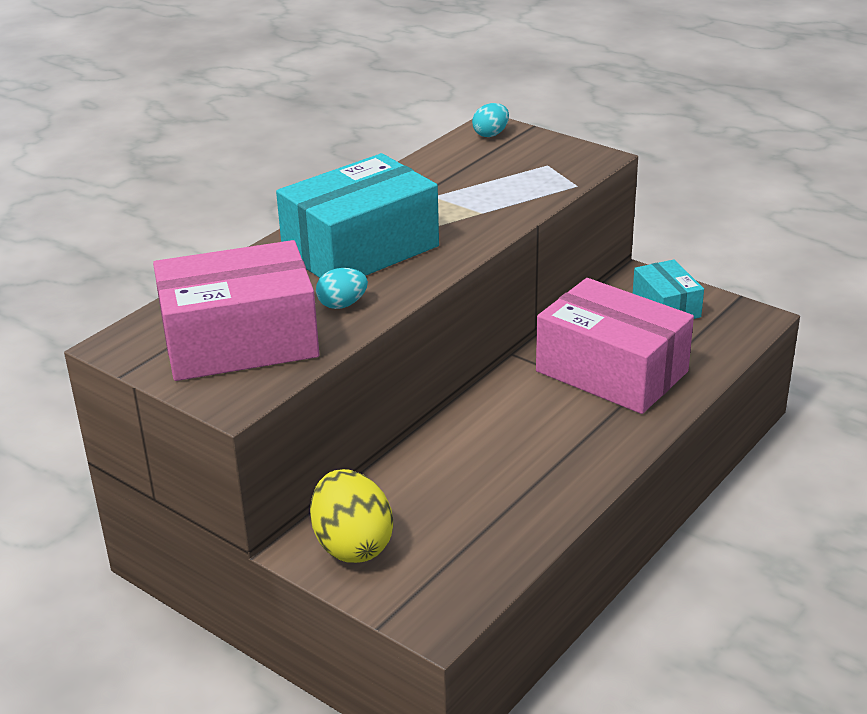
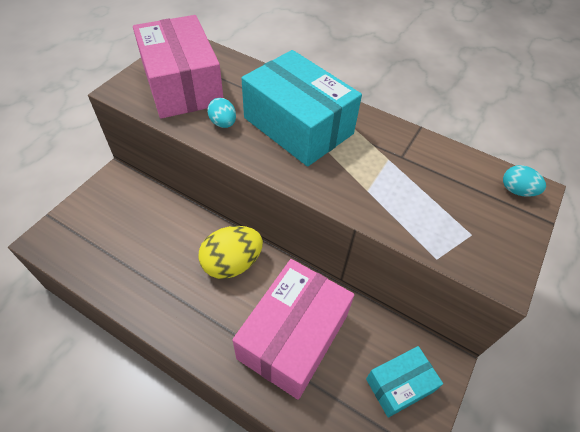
camera: 80 degrees right, 20 degrees up
yellow egg [310,469,393,563] -> yellow egg moved to [198,226,263,279]

